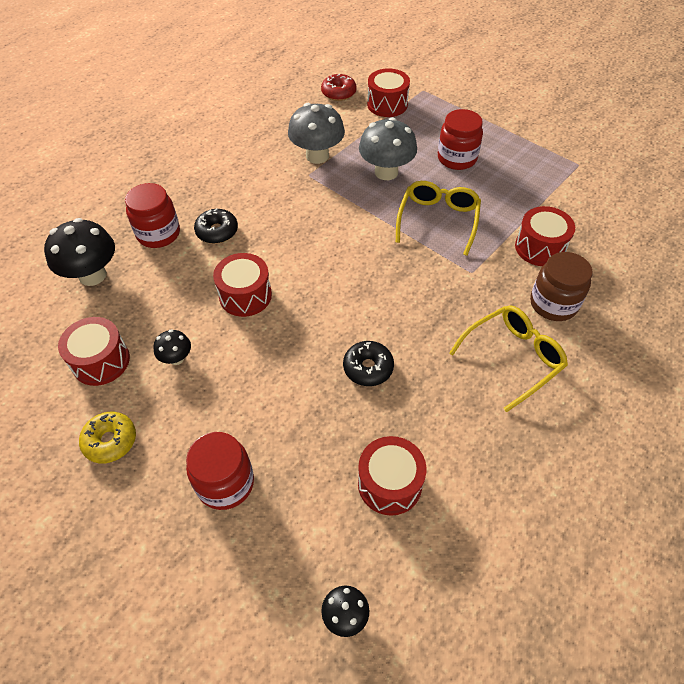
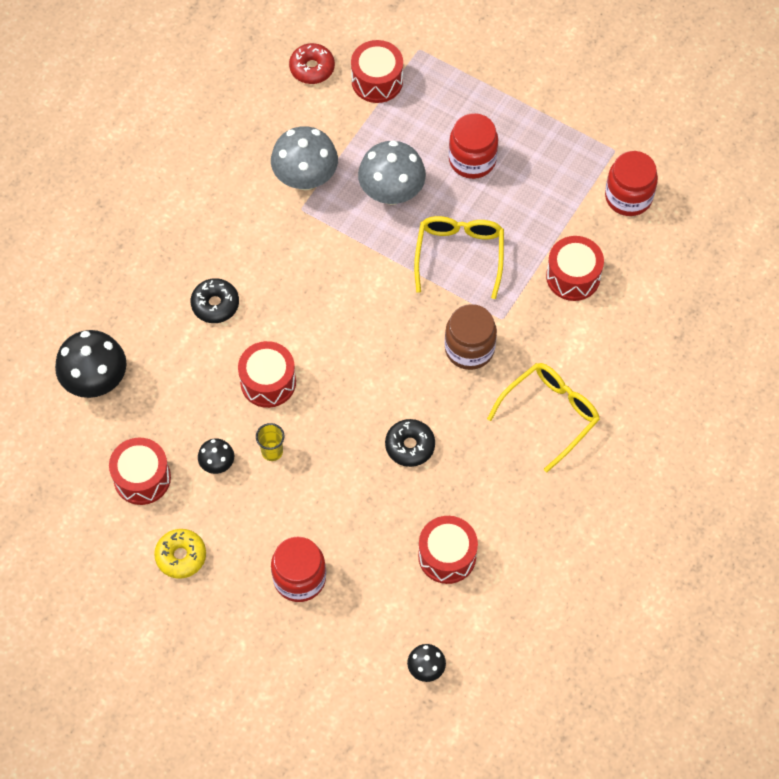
camera: 10 degrees left, 10 degrees up
red jar [125,183,180,248] -> red jar moved to [605,151,658,216]
brown jar [530,252,593,321] -> brown jar moved to [445,304,497,370]
none -> yellow cup [256,423,285,461]

